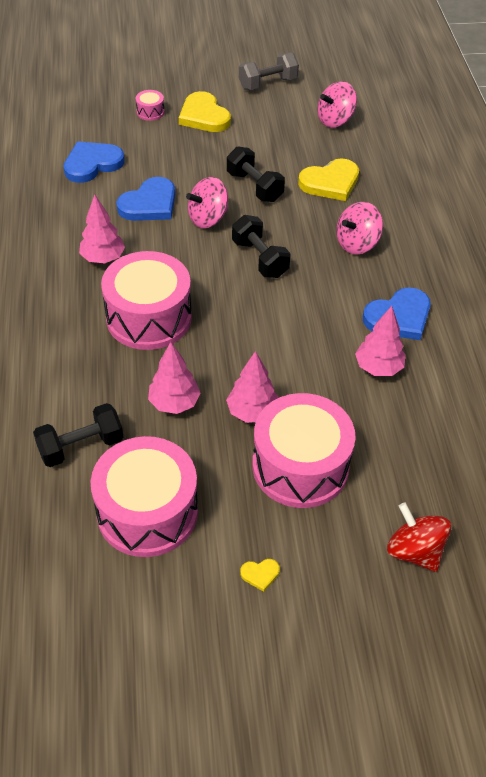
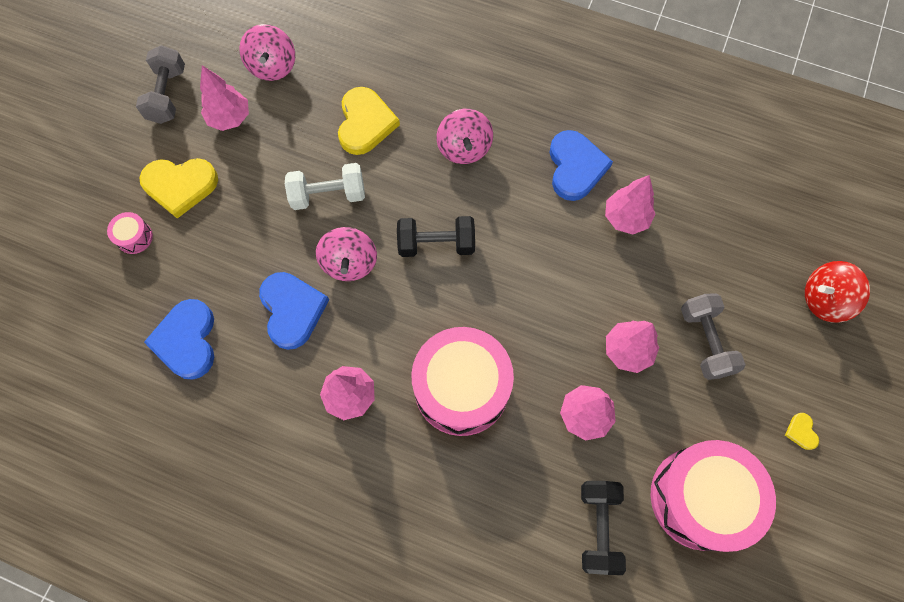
camera: 60 degrees left, 20 degrees up
black dumbbell [227,146,285,202] -> white dumbbell [285,163,365,210]
yellow heart [240,559,280,592] -> yellow heart turned 150 degrees clockwise [785,413,819,450]
pink drum [253,393,356,508] -> grey dumbbell [681,294,745,380]
none -> pink tree [200,65,249,131]

